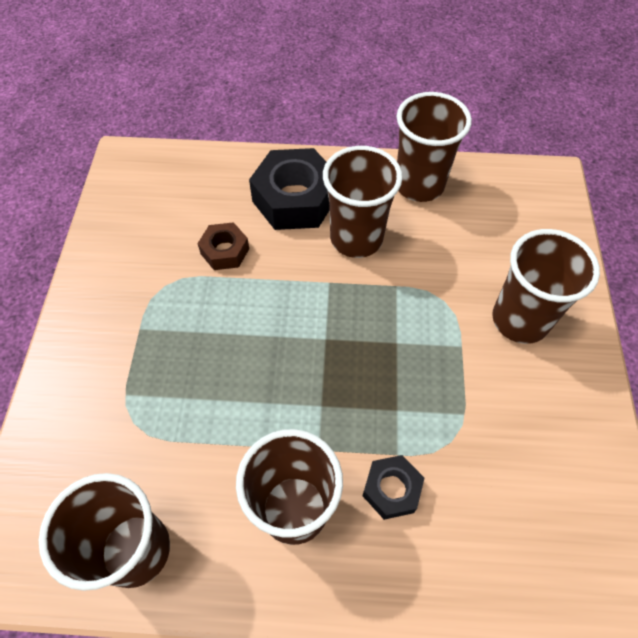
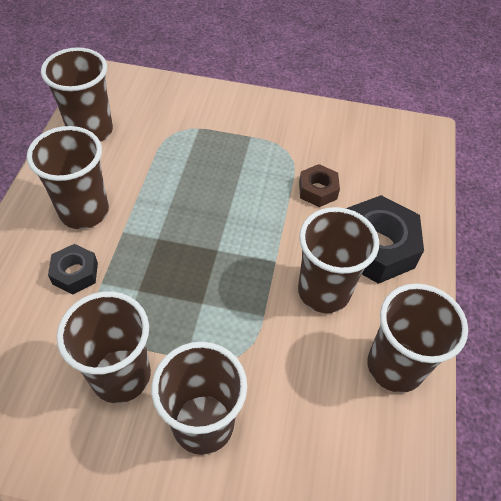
camera: 95 degrees right, 5 degrees down
none -> brown cup [57,291,151,403]

